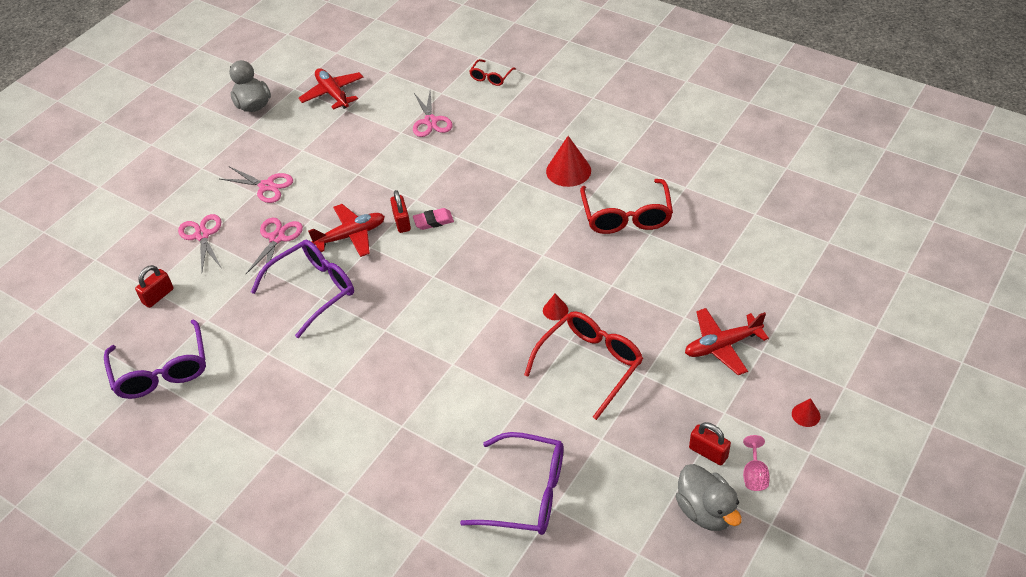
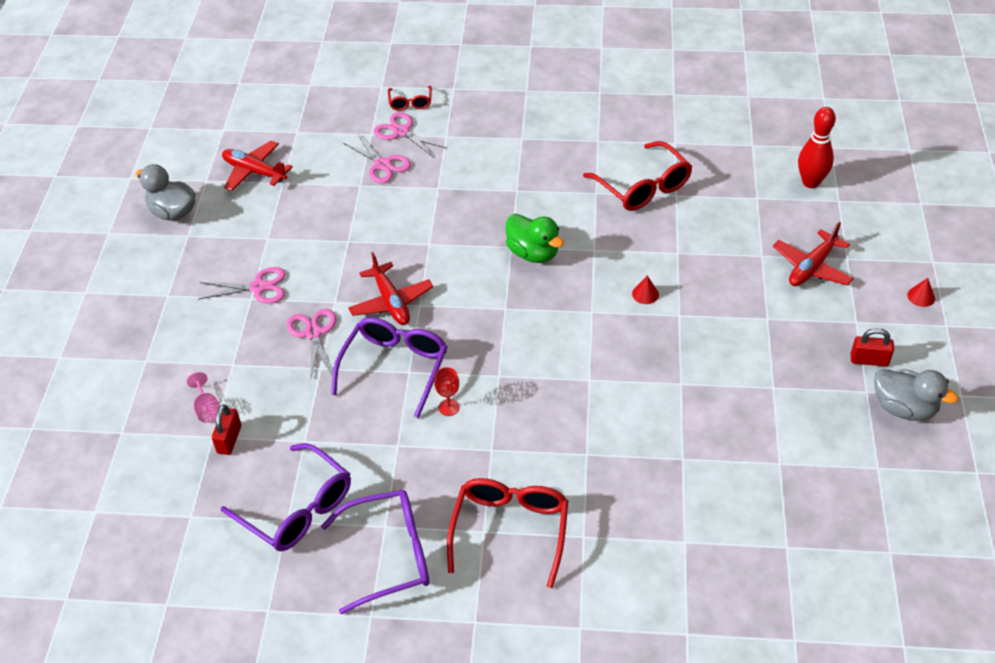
camera: 30 degrees left, 0 degrees up
pink scissors [178,214,222,271] -> pink scissors moved to [374,112,446,157]
red plane [308,204,385,257] -> red plane turned 120 degrees clockwise [348,252,433,325]
red padlock [390,190,411,233] -> none
pink eraser [413,208,454,230] -> none
purple glasses [460,432,564,535] -> purple glasses moved to [321,490,429,614]
red glasses [524,311,643,420] -> red glasses moved to [447,478,568,588]
red cone [546,136,591,187] -> none
pink goblet [743,435,770,491] -> pink goblet moved to [187,372,219,423]
none -> red goblet [434,367,460,416]
none -> green duck [506,214,564,263]
none -> red bowling pin [798,107,836,188]

